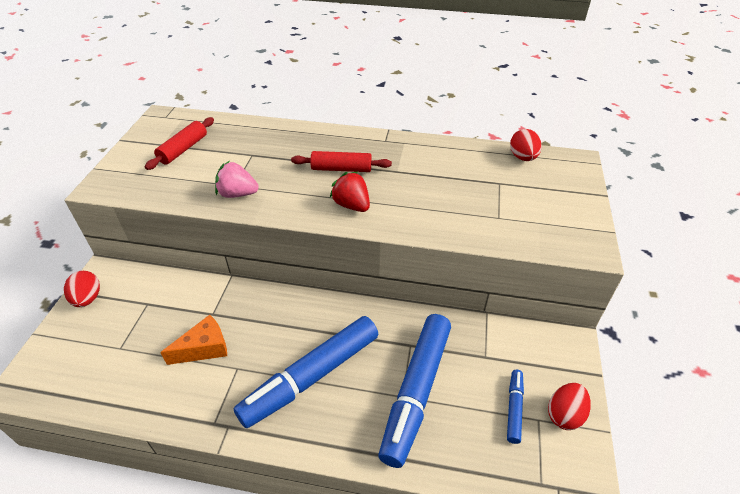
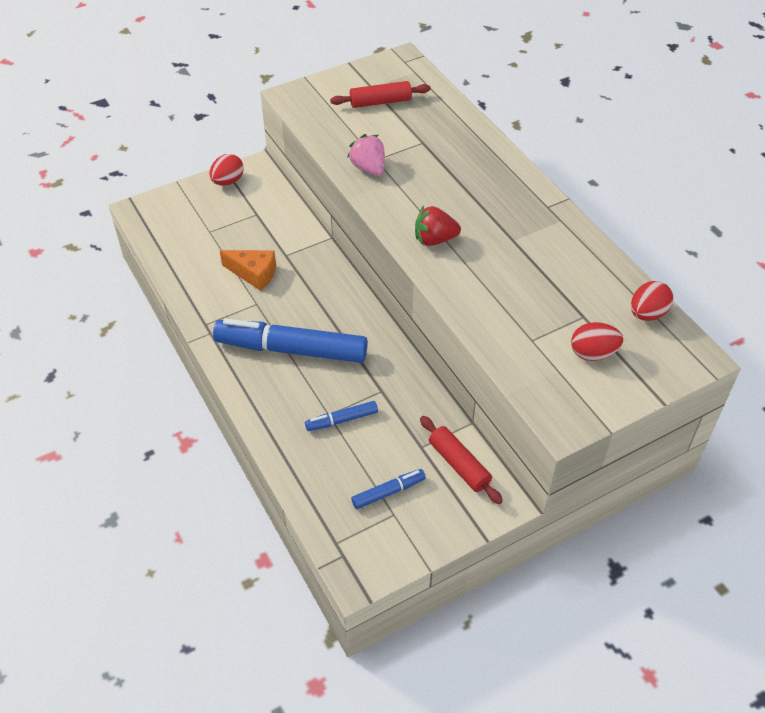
camera: 50 degrees right, 5 degrees up
red rolling pin [291,151,392,172] -> red rolling pin moved to [420,416,503,504]
red strawberry [330,171,370,212] -> red strawberry turned 105 degrees counterclockwise [415,205,461,246]
blue marker [379,314,451,468] -> blue marker [305,401,378,431], size x0.46
red egg [548,383,591,430] -> red egg moved to [571,322,623,361]

